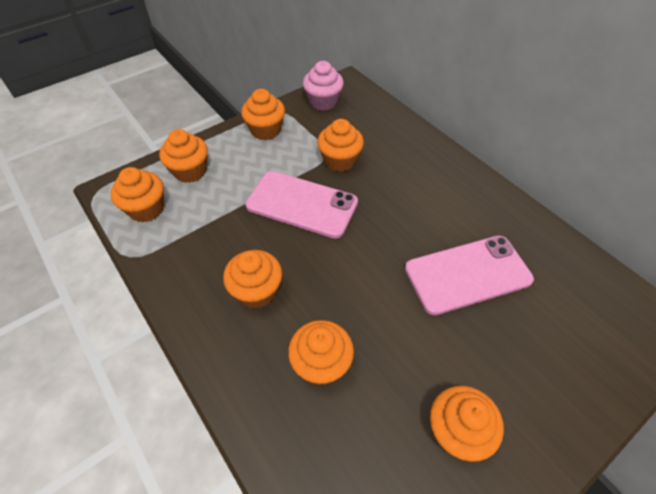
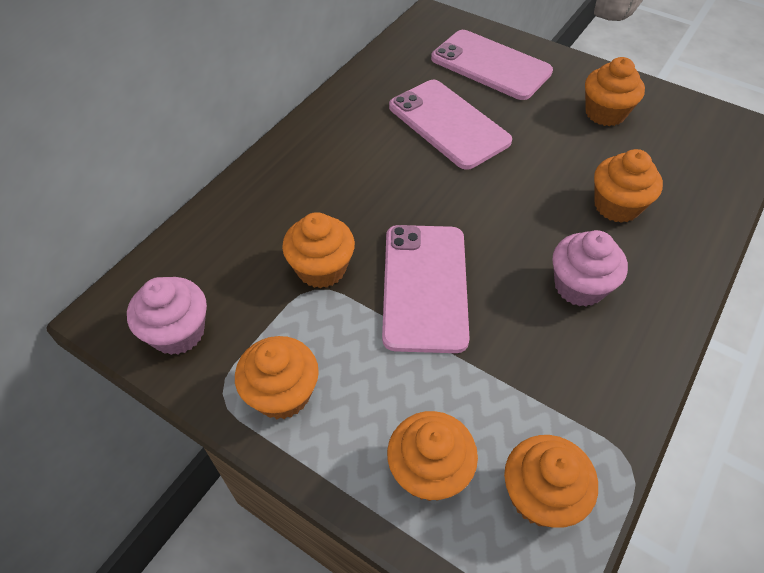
camera: 110 degrees left, 0 degrees up
orange cupcake [223,250,282,309] -> pink cupcake [553,230,628,307]
none -> pink phone [431,30,553,100]

